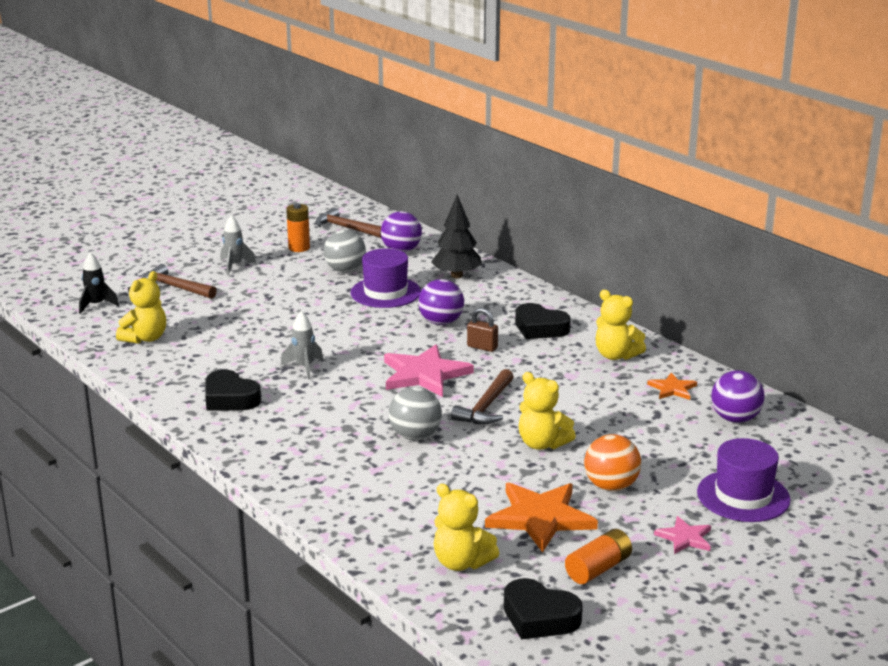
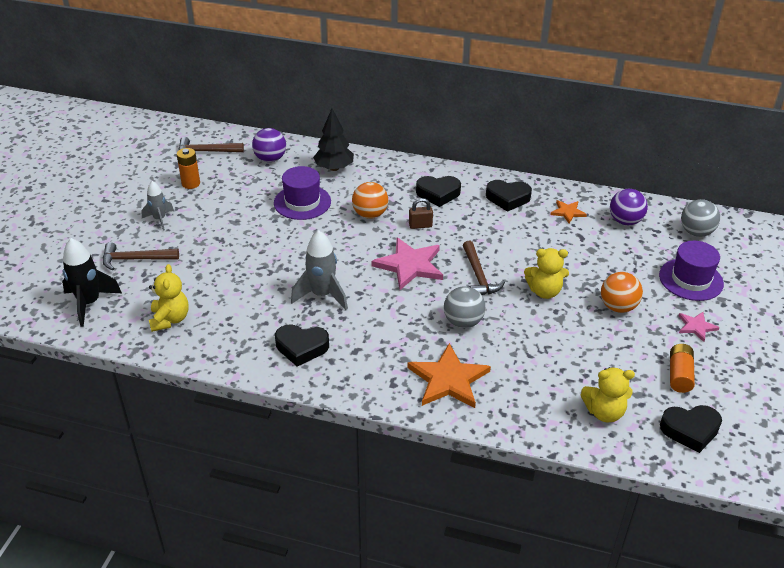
camera: 35 degrees left, 15 degrees up
black rocket [79,252,119,314] -> black rocket [62,238,122,327], size x1.60
grey rocket [281,311,323,379] -> grey rocket [291,230,348,310], size x1.60
grey ball [323,230,366,273] -> grey ball moved to [681,199,720,237]
purple ball [418,279,464,325] -> orange ball [352,182,388,219]
orange star [485,483,598,553] -> orange star moved to [407,343,491,408]
yellow teddy bear [596,290,646,360] -> black heart [486,180,532,212]

